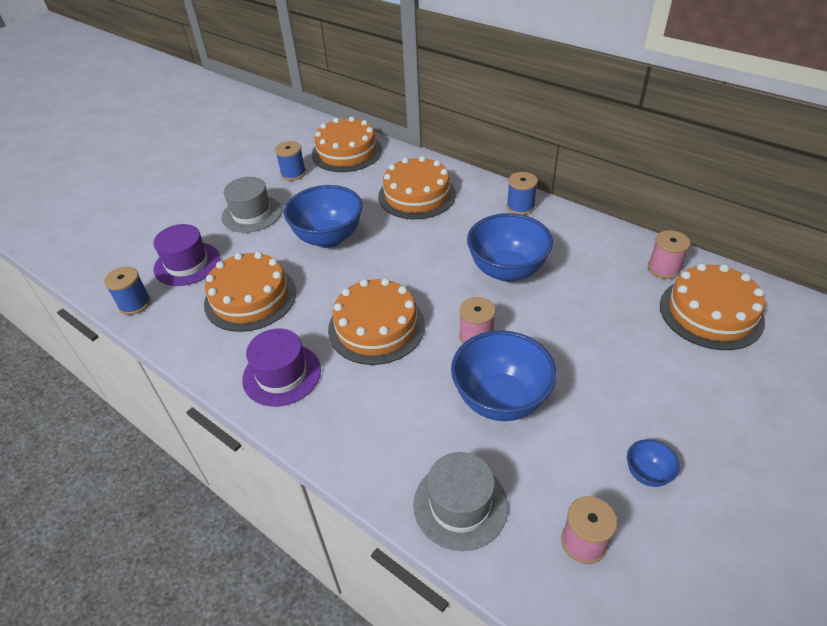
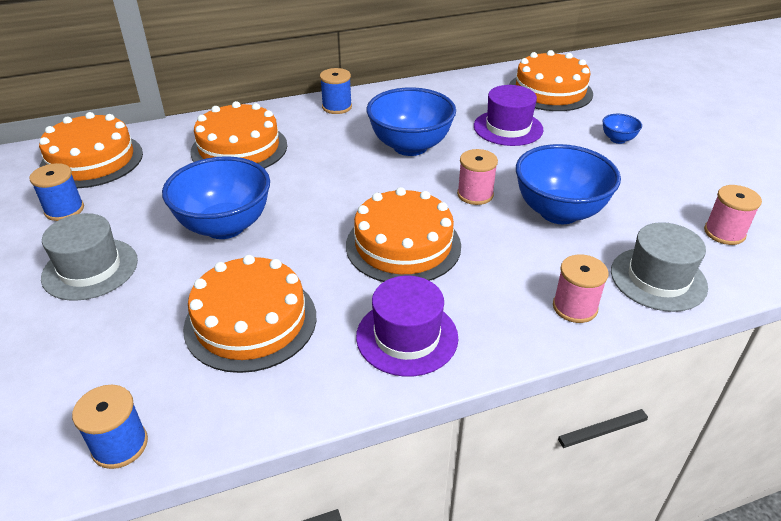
camera: 60 degrees left, 5 degrees down
purple hat [153,224,220,286] -> purple hat moved to [474,85,544,146]
blue bowl [627,439,680,487] -> blue bowl moved to [602,114,642,144]
pink spool [648,230,690,279] -> pink spool moved to [553,254,609,323]

